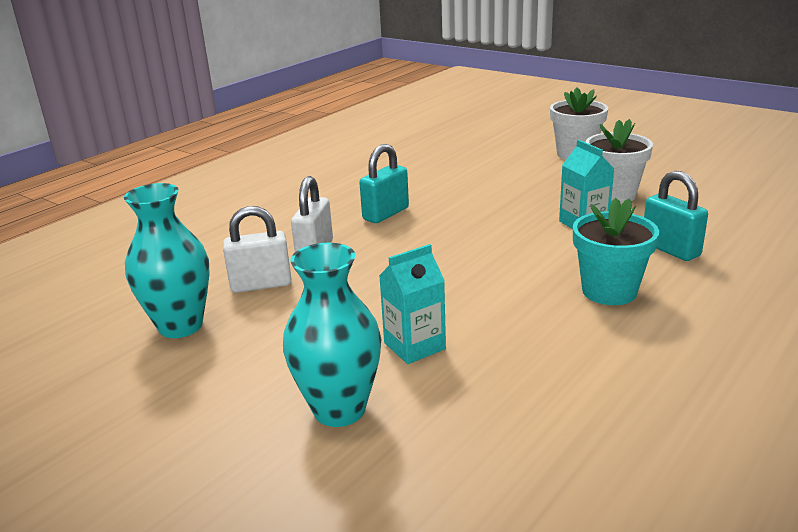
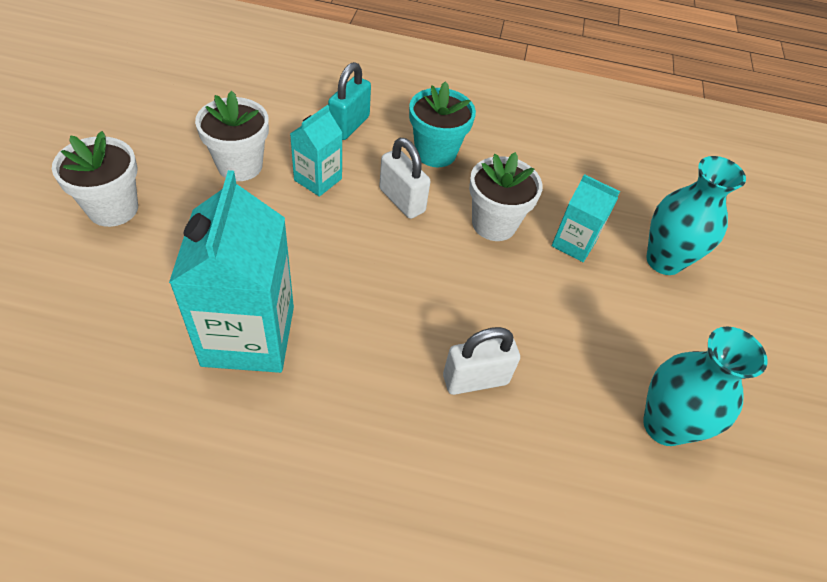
camera: 125 degrees left, 25 degrees up
white padlock [223,206,292,293] -> white padlock moved to [379,138,430,219]
turquoise padlock [359,144,409,223] -> none
none -> turquoise carton [169,170,294,373]
none -> white flower pot [469,152,543,241]

